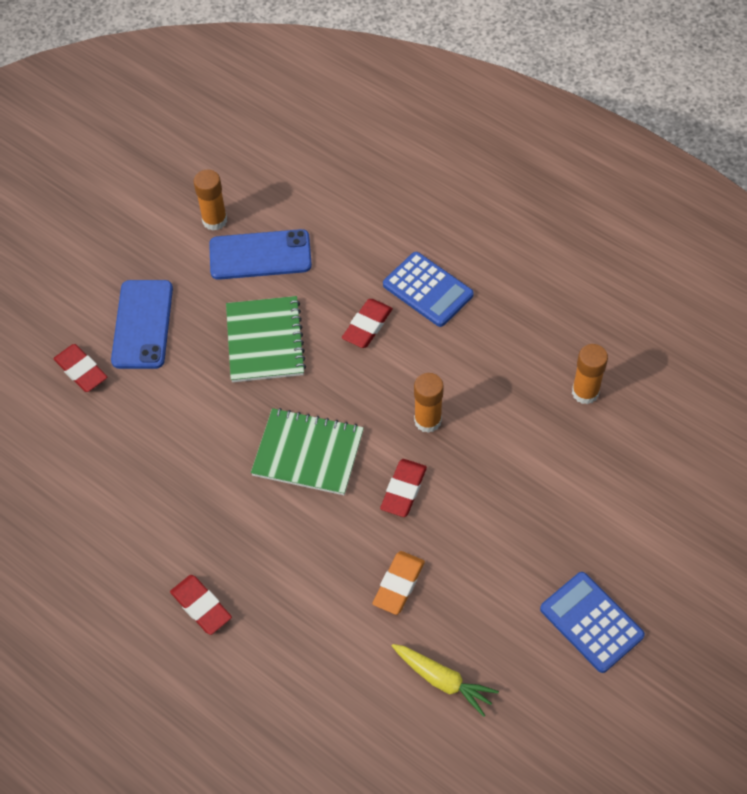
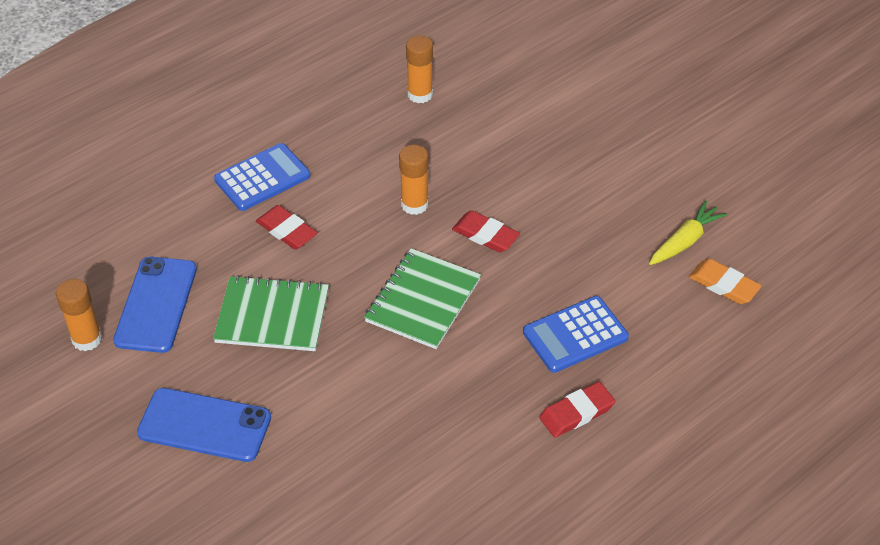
camera: 80 degrees left, 10 degrees down
red eraser [53,344,107,392] -> none
orange eraser [372,551,425,615] -> orange eraser moved to [689,259,762,304]
blue calculator [540,572,645,673] -> blue calculator moved to [523,296,629,373]

